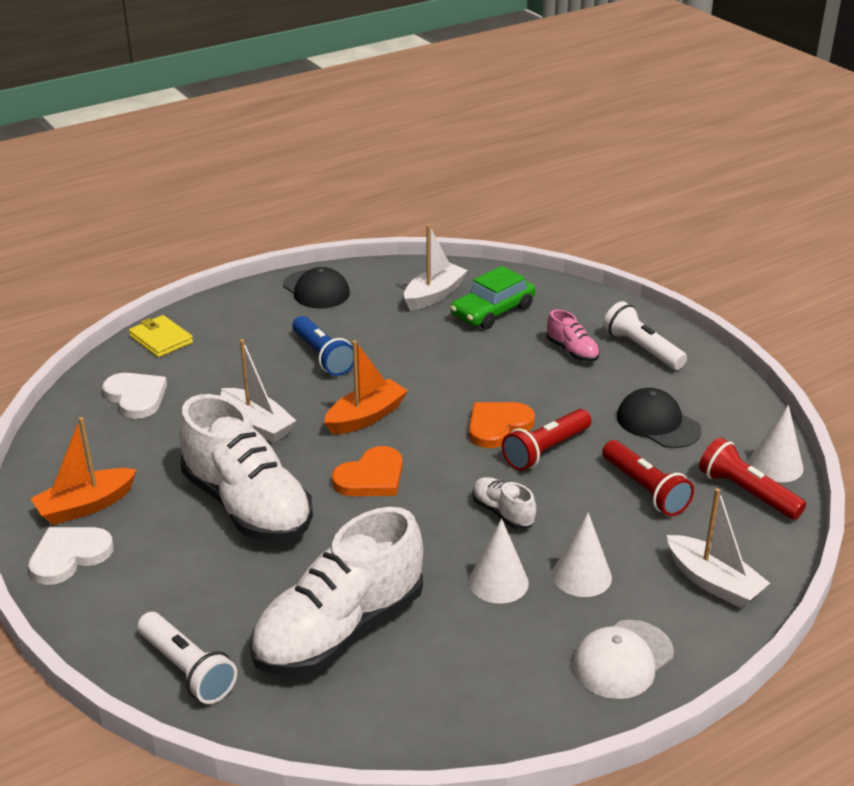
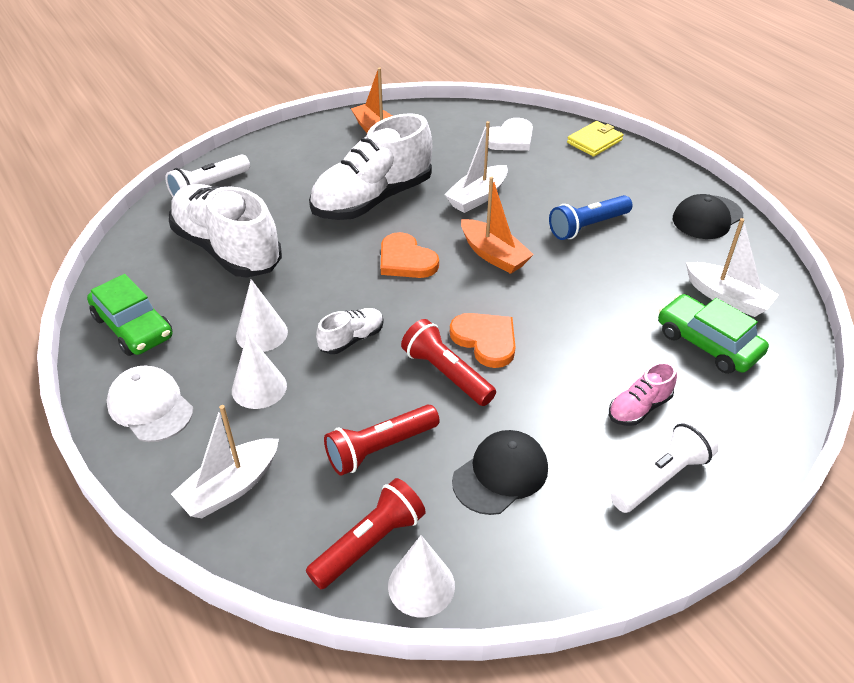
camera: 90 degrees right, 10 degrees up
white heart [28,527,114,585] -> none
none -> green car [87,274,173,356]

